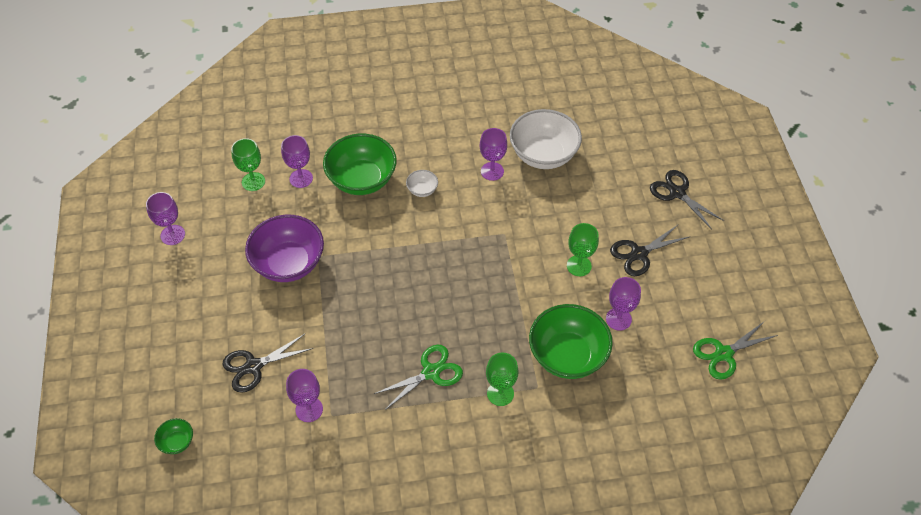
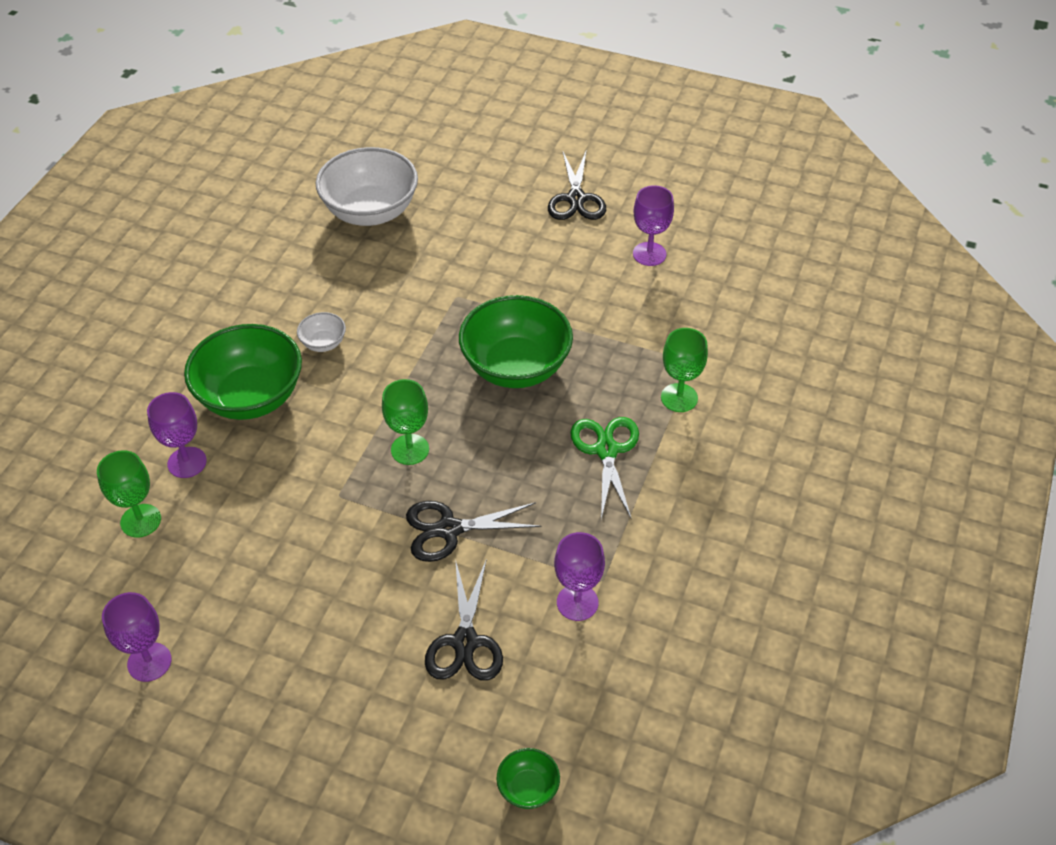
camera: 60 degrees left, 5 degrees down
purple bowl [245,215,324,282] -> none
purple goblet [480,128,507,181] -> none
green bowl [529,304,613,379] -> green bowl moved to [459,295,573,388]
green goblet [567,223,599,276] -> green goblet moved to [382,379,429,465]
black scissors [650,170,724,229] -> black scissors moved to [406,501,542,562]
green scissors [693,321,778,380] -> none

